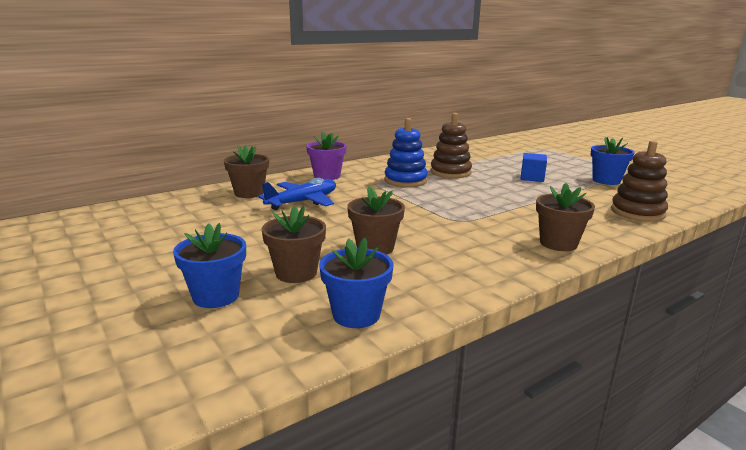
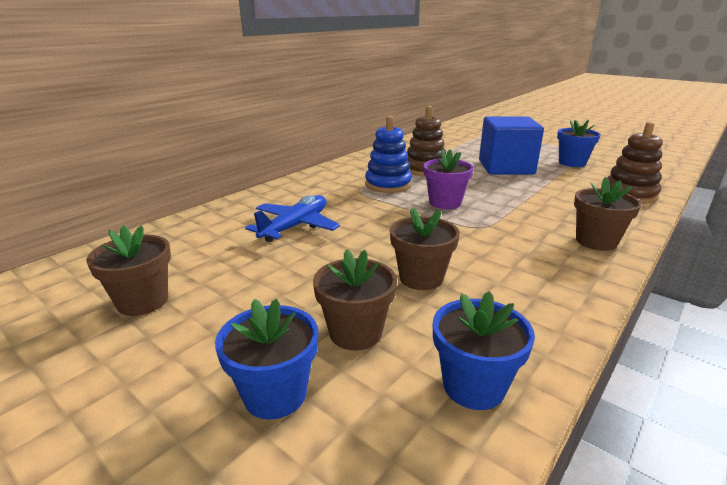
camera: 15 degrees left, 5 degrees up
brown flower pot [224,145,269,198] -> brown flower pot moved to [86,225,171,316]
purple flower pot [306,131,346,180] -> purple flower pot moved to [424,149,474,209]
blue cube [521,153,547,182] -> blue cube [479,116,544,174], size x2.03

